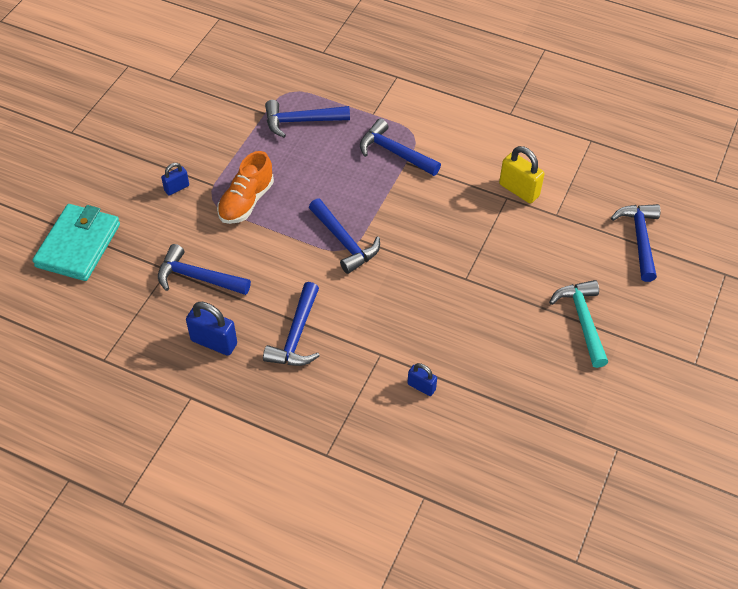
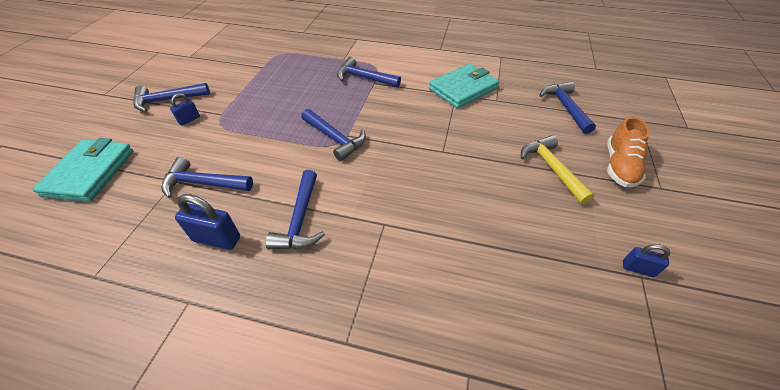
camera: 10 degrees left, 5 degrees down
orange shoe [217,151,274,224] -> orange shoe moved to [607,117,650,187]
blue hammer [265,100,350,138] -> blue hammer moved to [133,83,210,112]
blue padlock [407,363,437,396] -> blue padlock moved to [623,244,670,278]
yellow padlock [499,146,545,204] -> turquoise wallet [429,64,499,109]
turquoise hammer [549,280,608,368] -> yellow hammer [521,135,595,204]

